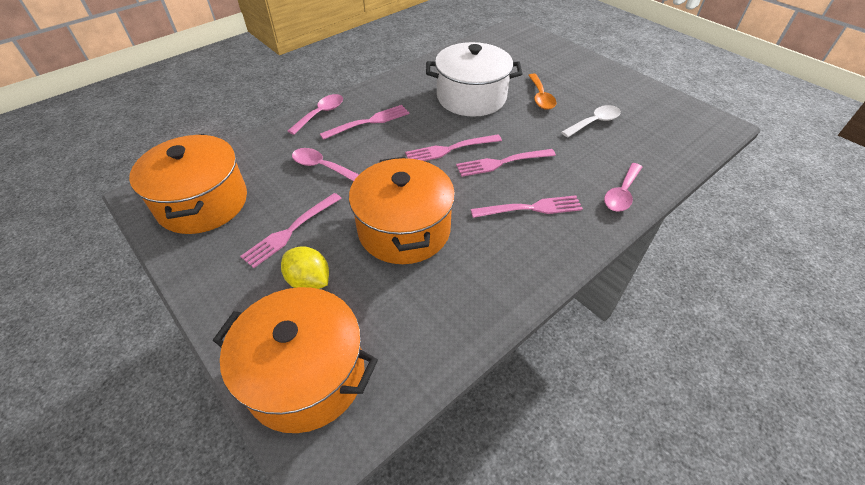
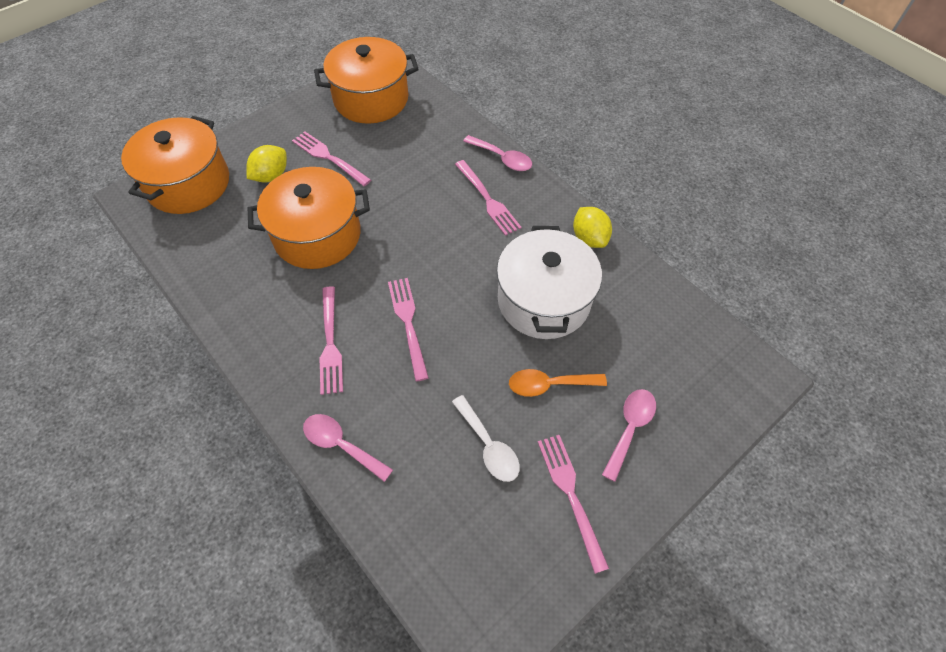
camera: 90 degrees right, 10 degrees up
pink spoon [292,148,359,181] -> pink spoon moved to [602,389,656,482]
pink fork [405,135,502,161] -> pink fork moved to [538,435,609,574]
none -> yellow lemon [573,207,612,248]

